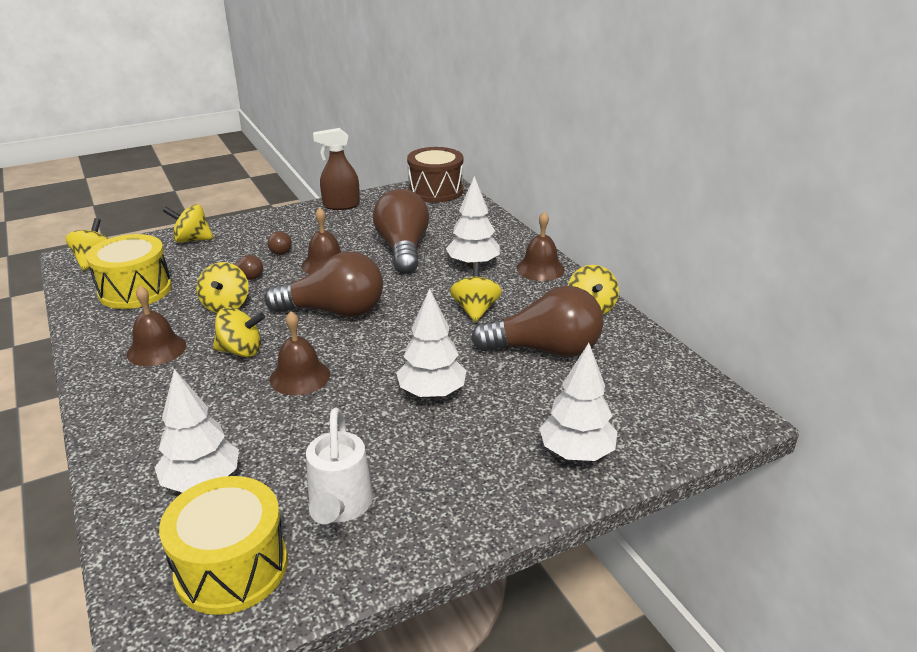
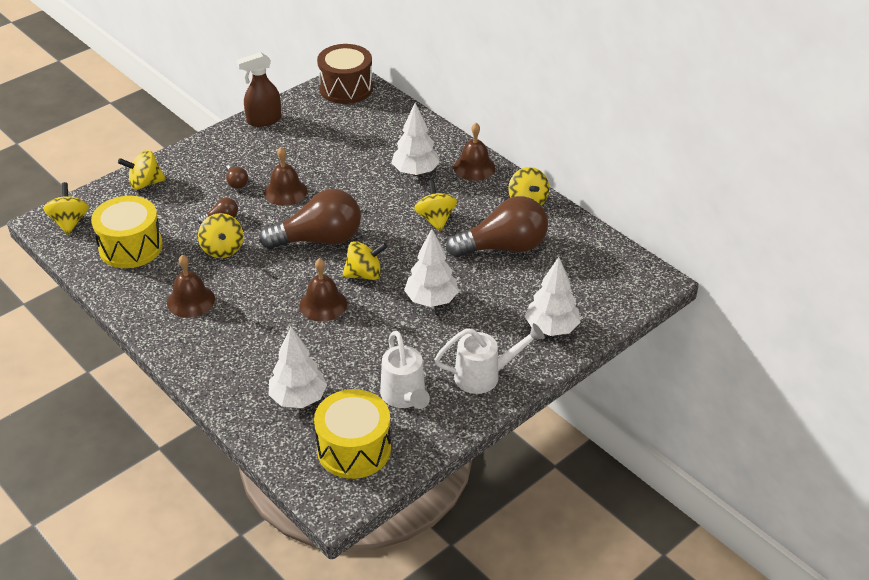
camera: 15 degrees left, 10 degrees up
yellow spinning top [213,307,265,357] -> yellow spinning top moved to [342,241,387,280]
brown light bulb [373,189,429,274] -> none
none -> white watering can [434,323,545,394]

